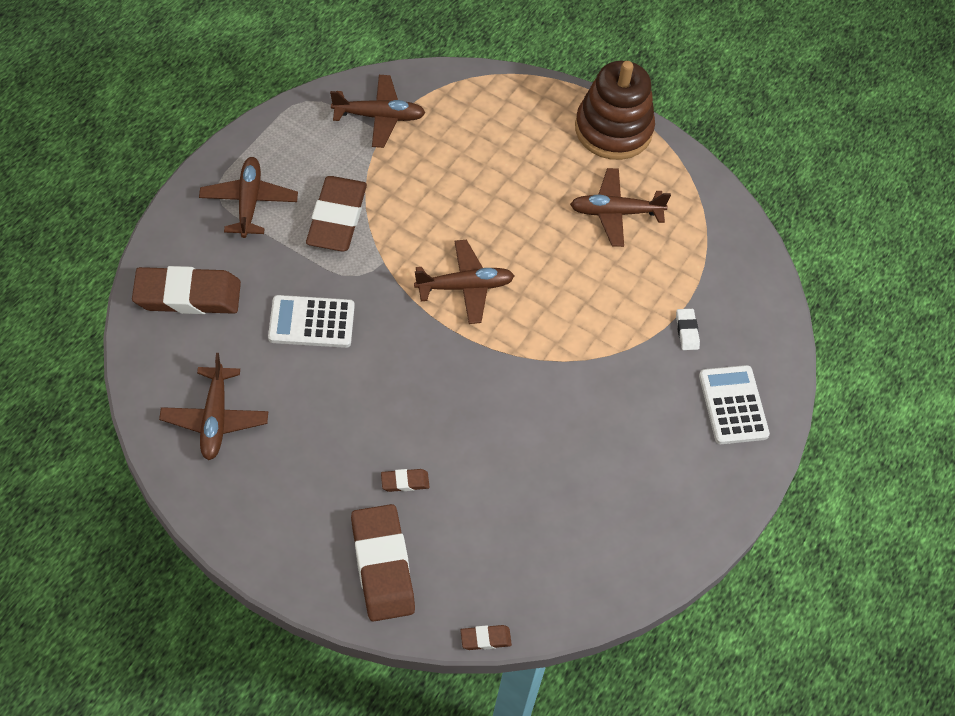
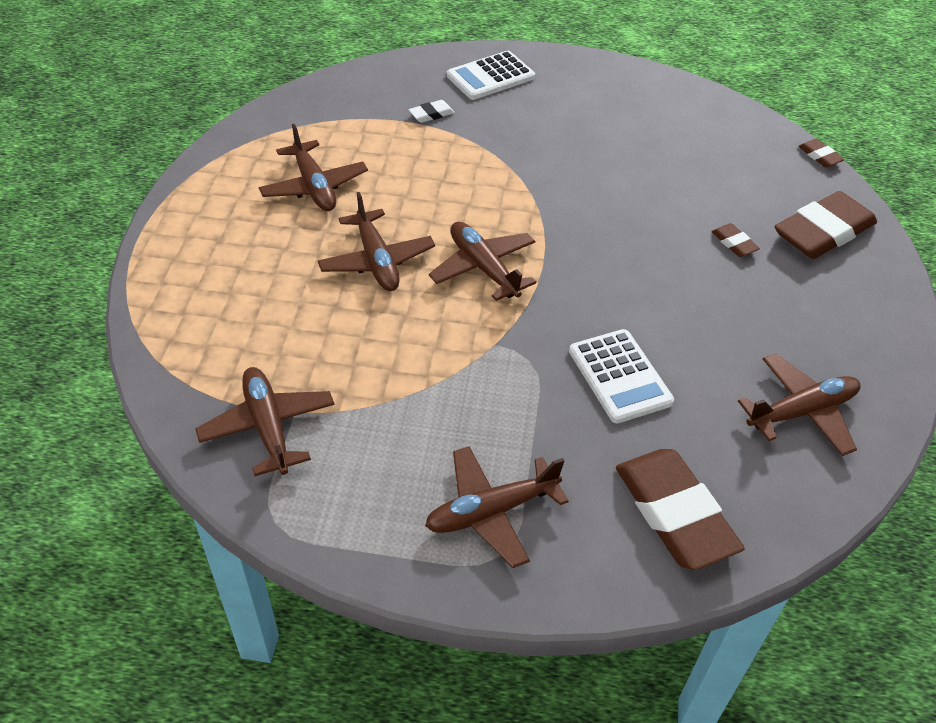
camera: 110 degrees left, 10 degrees down
brown eraser [306,176,367,252] -> none
brown stacking toy [575,61,655,160] -> none
none -> brown plane [318,192,435,291]

